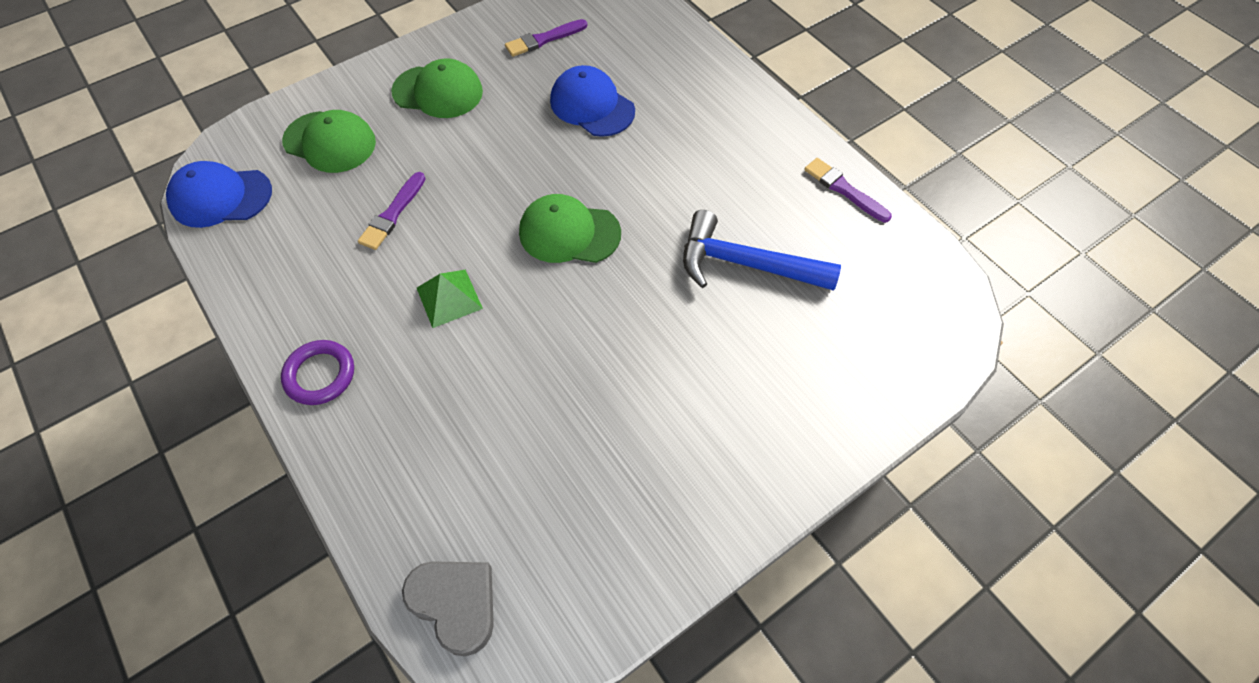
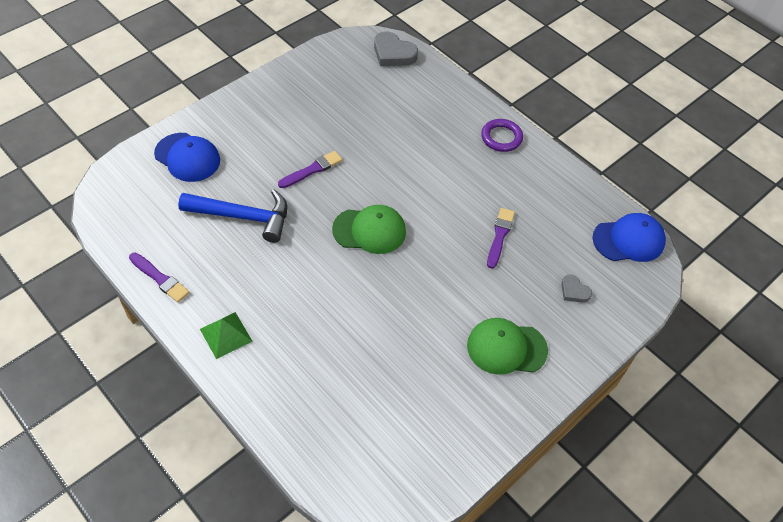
camera: 170 degrees right, 5 degrees down
green cap [282,110,376,173] -> grey heart [561,274,592,303]
green pyramid [417,270,483,328] -> green pyramid moved to [200,312,252,359]
purple brush [505,19,587,57] -> purple brush moved to [278,151,342,188]
blue cap [550,65,635,137] -> blue cap moved to [154,133,220,182]

